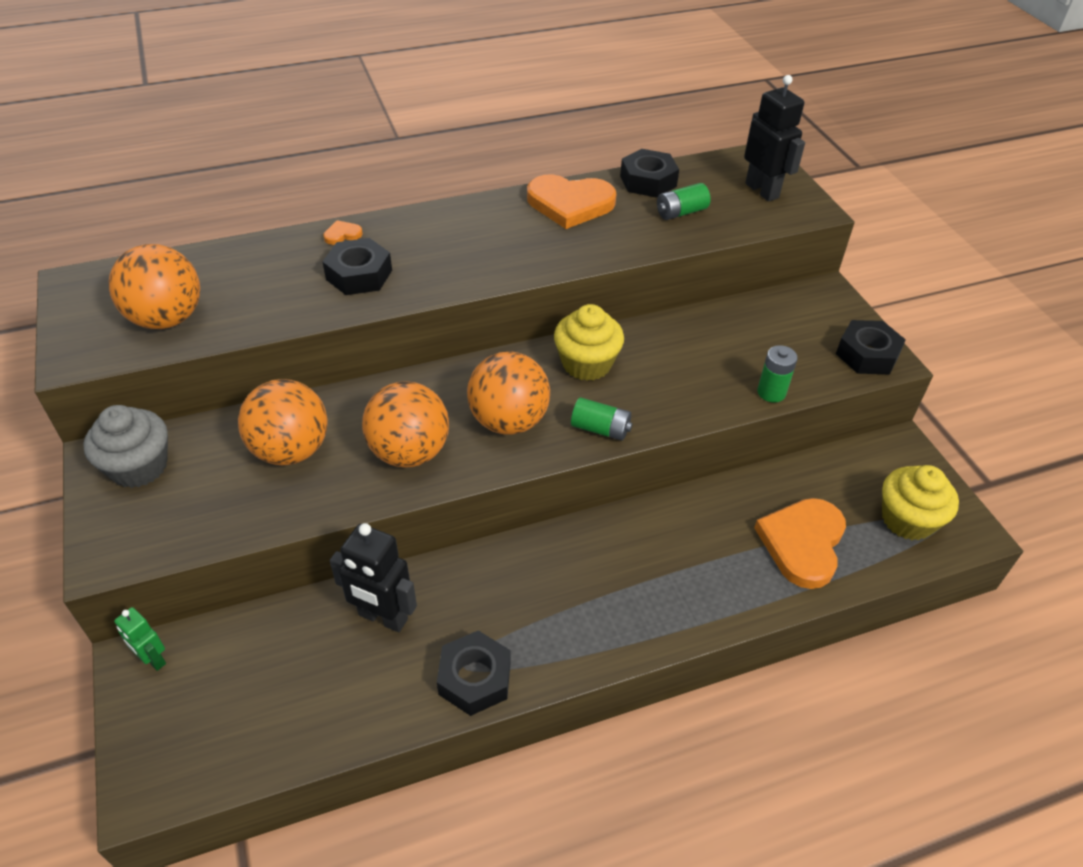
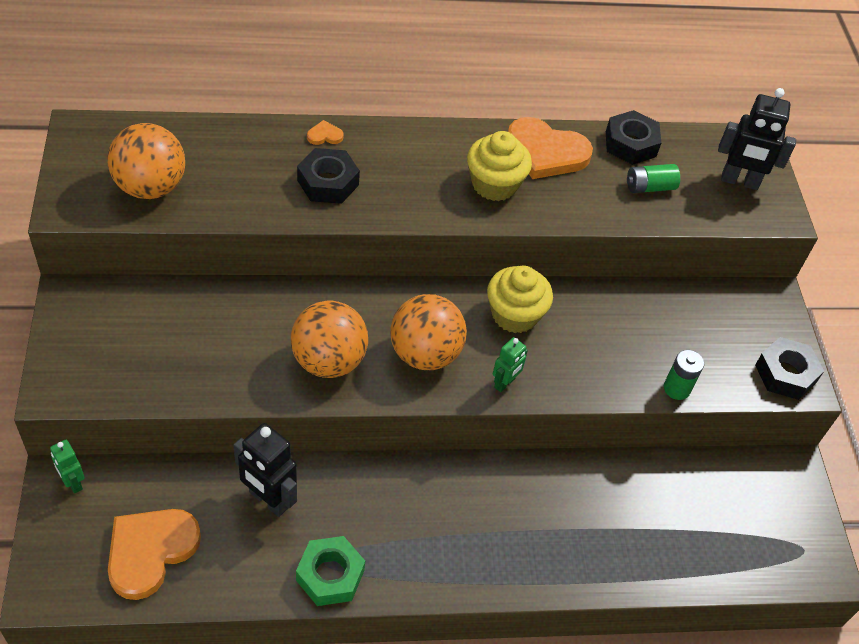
camera: 10 degrees right, 5 degrees up
grey cupcake [83,405,168,488] -> none
orange ball [238,379,328,465] -> none
black nut [437,631,511,716] -> green nut [296,536,365,606]
green battery [571,397,633,441] -> green robot [493,337,528,392]
black robot [744,75,805,202] -> black robot turned 120 degrees clockwise [718,88,796,190]
orange heart [754,498,846,589] -> orange heart moved to [108,509,201,600]
yellow cupcake [882,465,959,540] -> yellow cupcake moved to [467,131,532,201]

